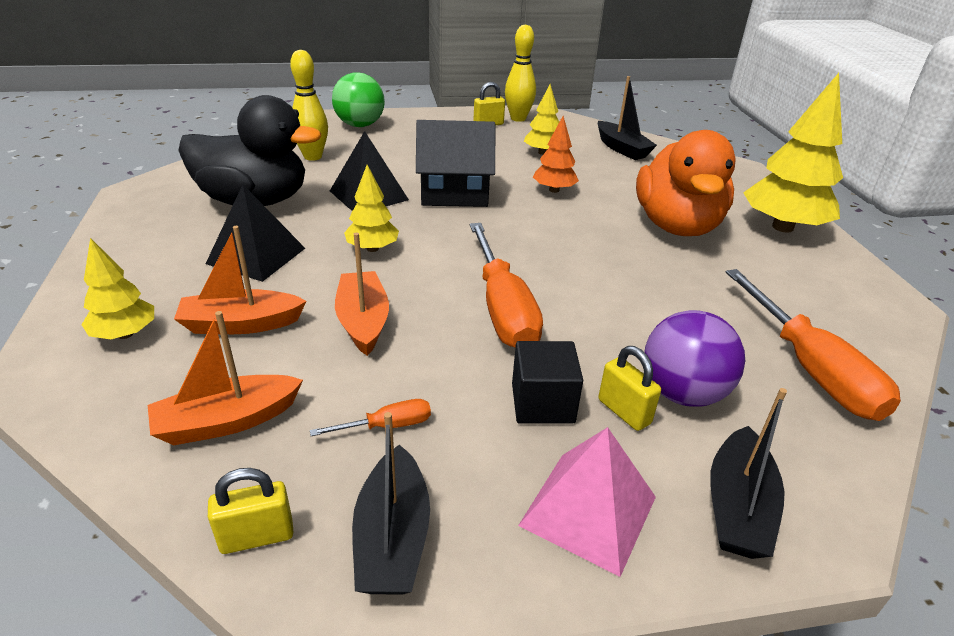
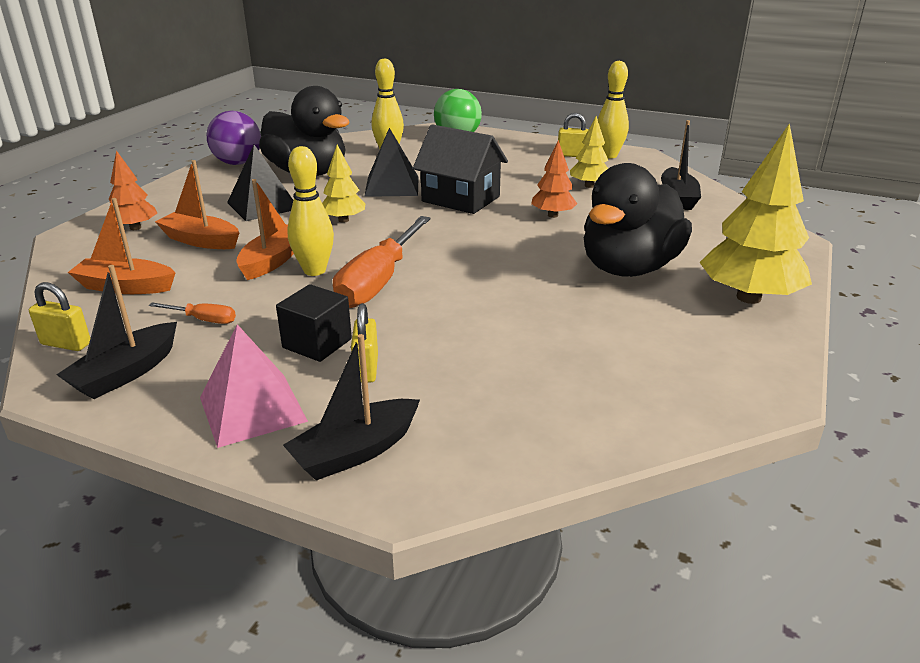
camera: 35 degrees right, 5 degrees down
yellow tree [82,238,154,339] -> orange tree [109,150,157,230]
orange duck [636,130,736,236] -> black duck [584,163,692,277]
purple ball [645,310,745,407] -> purple ball moved to [207,111,261,165]
orange screwdriver [726,269,901,421] -> none
none -> yellow bowling pin [287,146,334,276]

